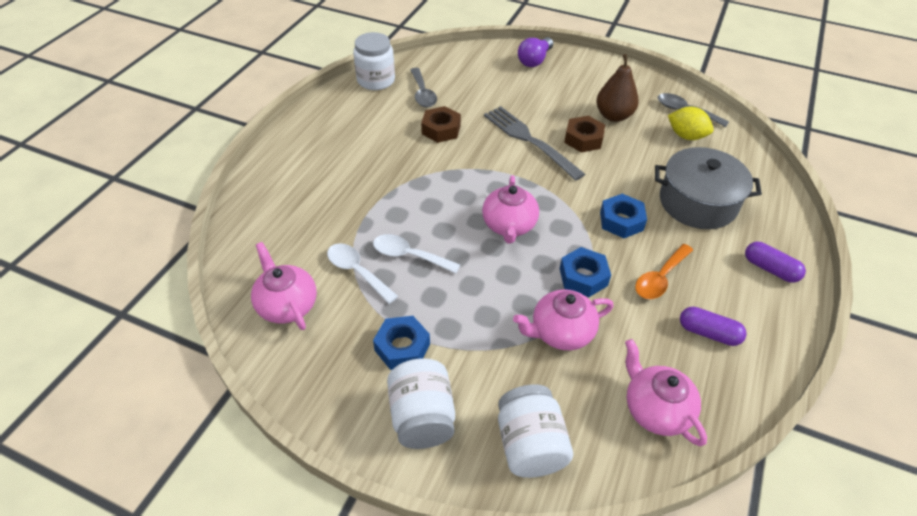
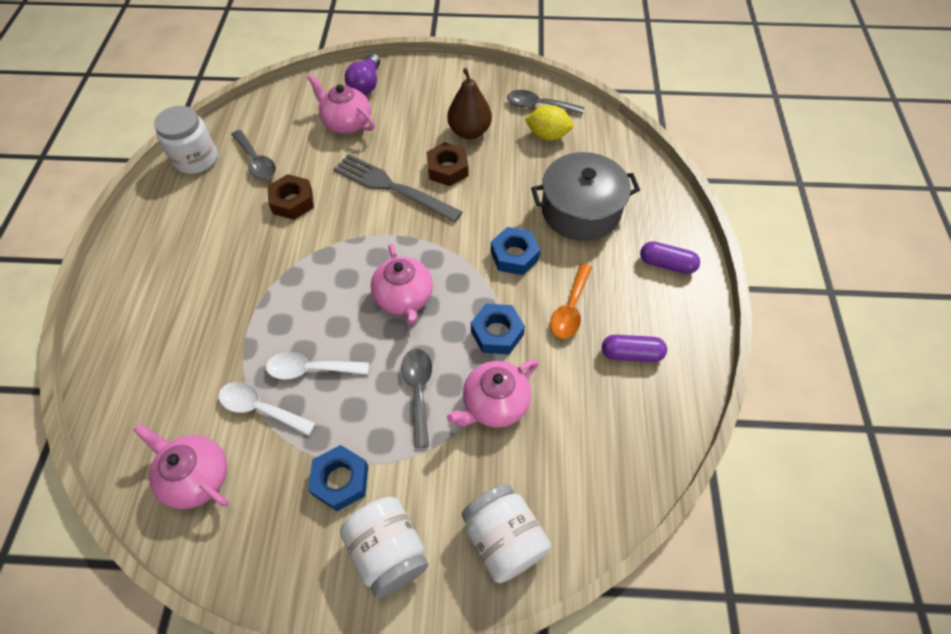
camera: 20 degrees left, 10 degrees up
pink teapot [625,339,707,446] -> pink teapot moved to [308,74,375,134]
none -> grey spoon [401,349,432,448]

